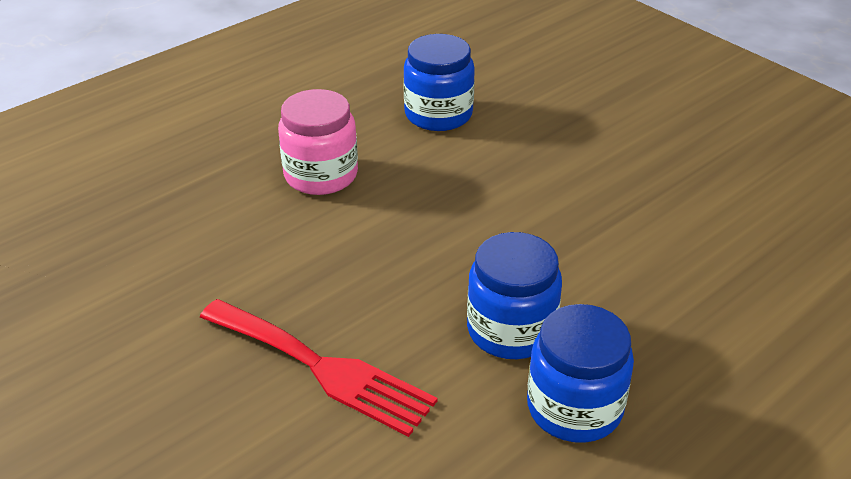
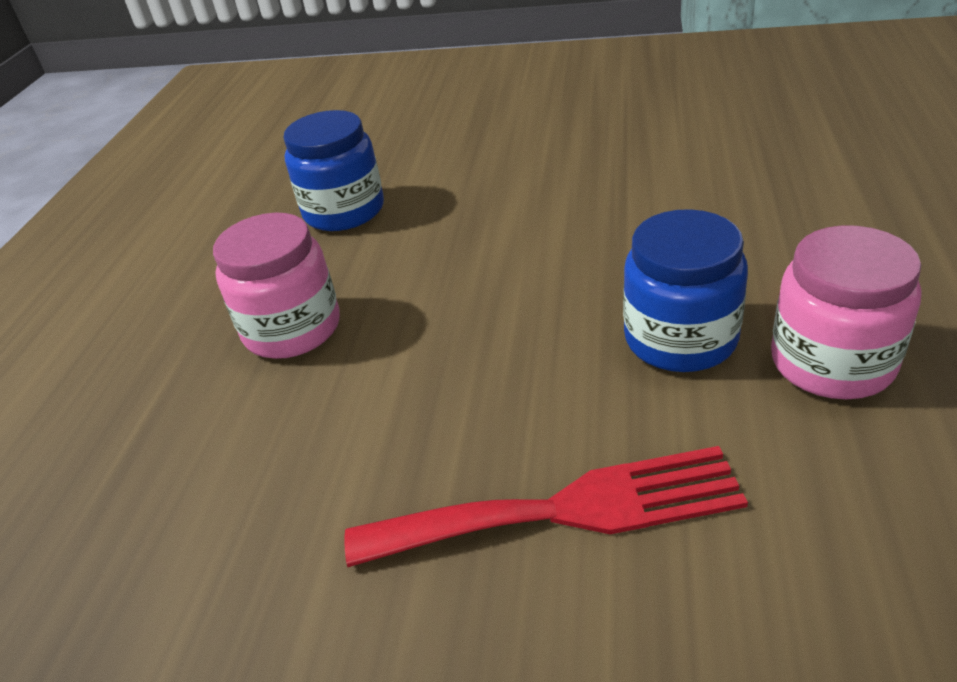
camera: 35 degrees left, 0 degrees up
blue jar [527,304,634,443] -> pink jar [771,226,921,399]

